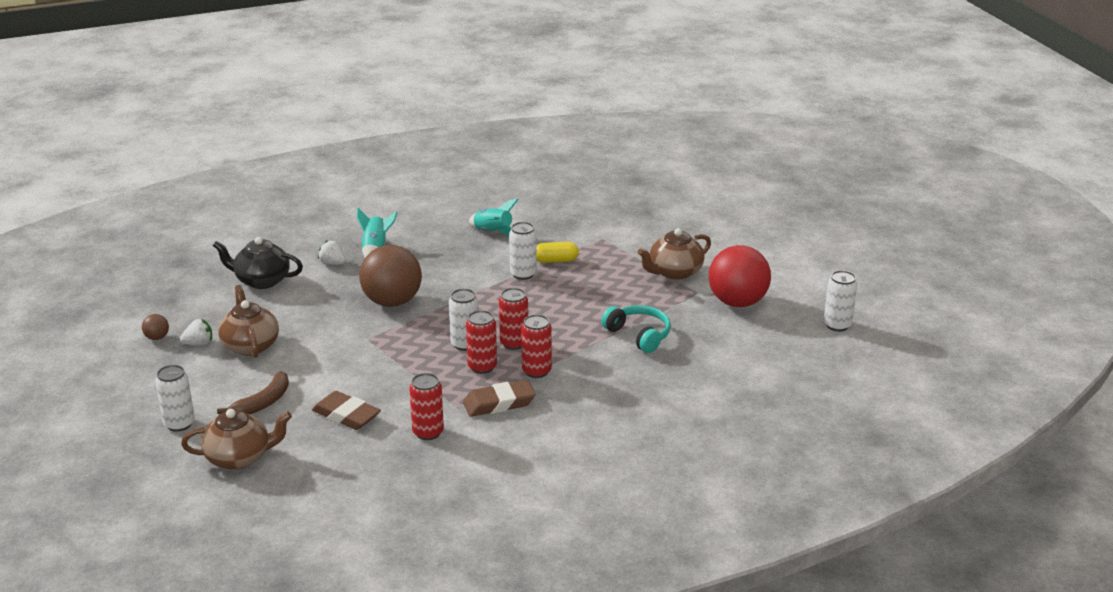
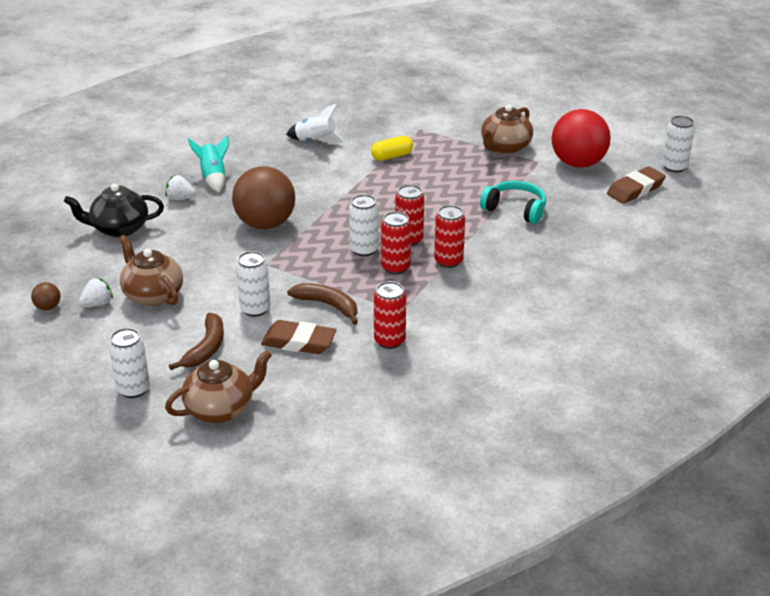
camera: 20 degrees left, 5 degrees up
brown eraser [463,380,536,417] -> brown eraser moved to [607,166,666,204]
turquoise rocket [469,198,519,237] -> white rocket [286,103,345,143]
white can [509,222,537,280] -> white can moved to [236,251,271,317]
none -> brown banana [287,283,358,325]

